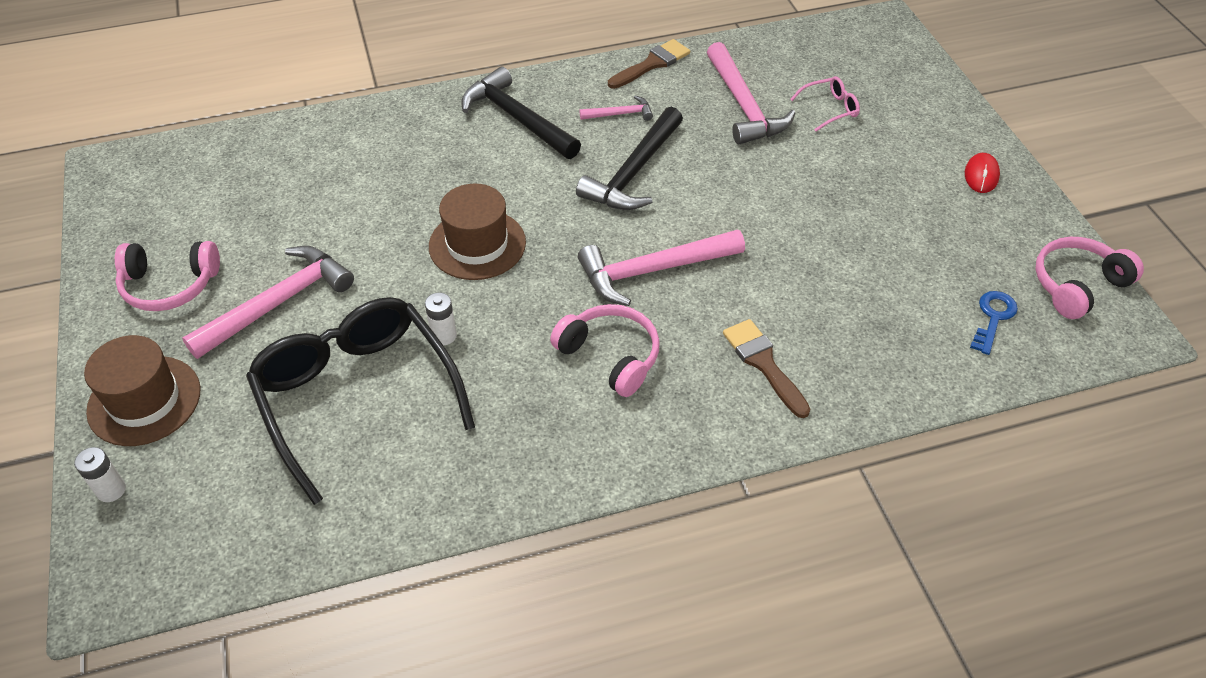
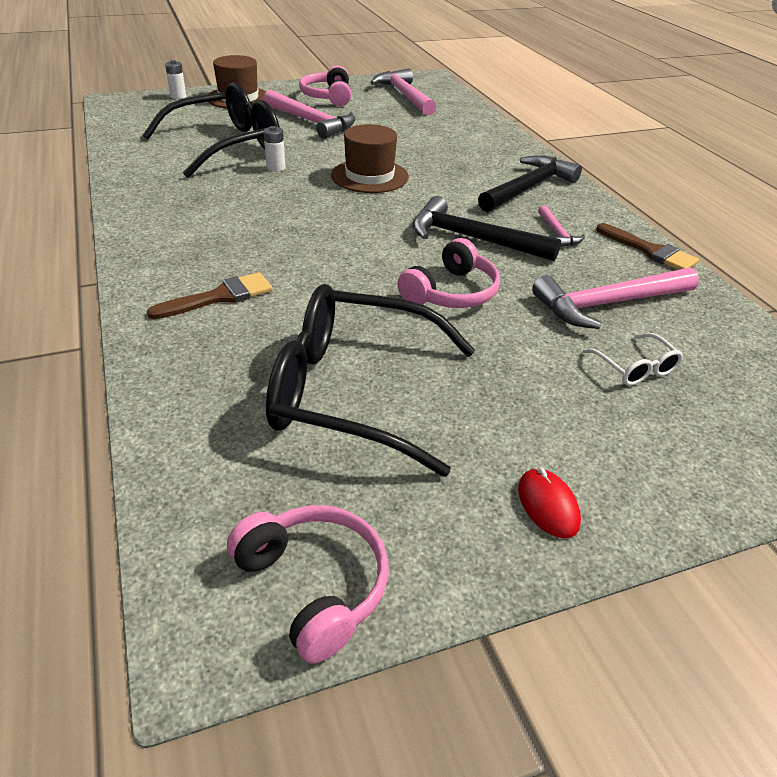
camera: 85 degrees right, 10 degrees down
pink headphones [550,304,660,397] -> pink headphones moved to [398,238,500,308]
pink hammer [578,230,745,306] -> pink hammer moved to [370,68,436,116]
pink glasses [790,76,860,131] -> white glasses [583,333,683,386]
red mouse [965,153,1000,193] -> red mouse turned 60 degrees clockwise [518,468,581,539]
blue key [970,291,1018,355] -> none
none -> black glasses [266,284,475,477]

